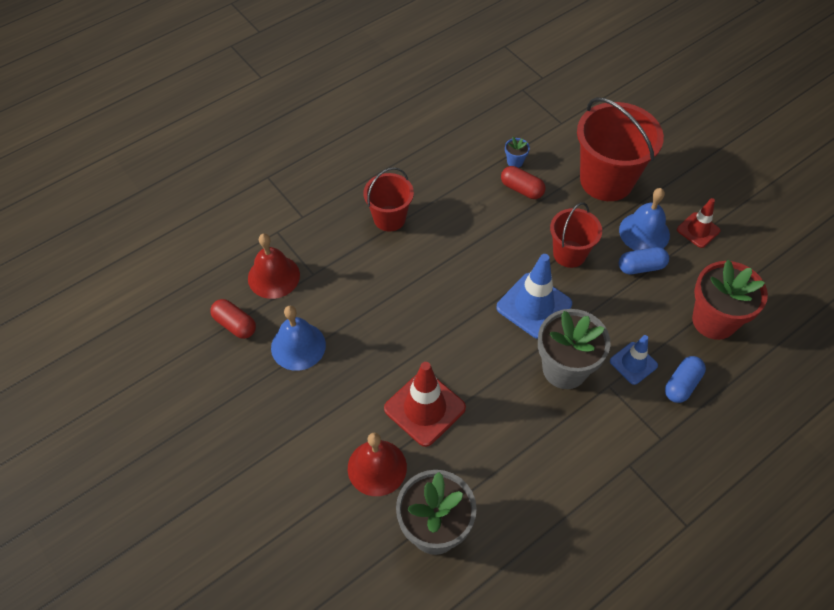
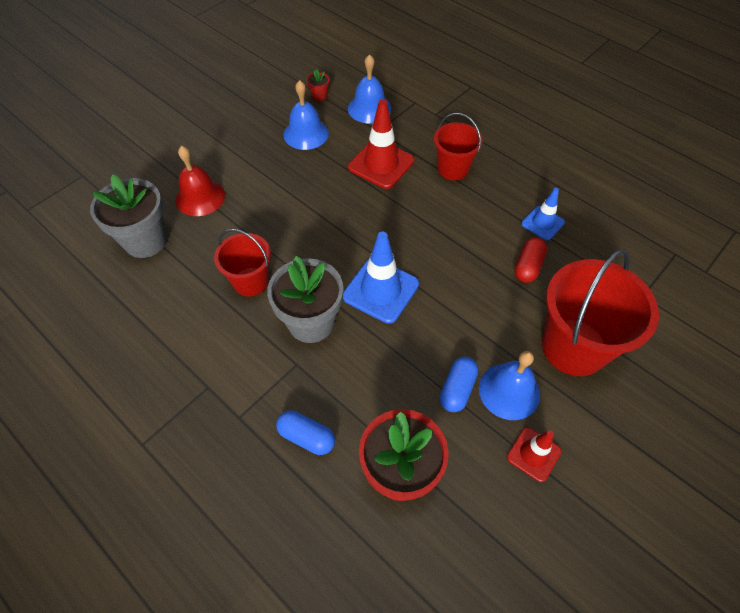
camera: 80 degrees right, 0 degrees up
red capsule [210,299,256,339] -> red flower pot [307,70,329,101]
red bell [248,233,300,299] -> blue bell [348,54,391,123]
red traffic cone [384,362,466,447] -> red traffic cone moved to [348,99,414,189]
blue flower pot [505,137,530,168] -> none
red bucket [550,202,602,268] -> red bucket moved to [214,229,271,297]
blue traffic cone [610,335,658,385] -> blue traffic cone moved to [521,188,565,241]
blue capsule [619,247,669,274] -> blue capsule turned 45 degrees clockwise [440,357,478,412]

